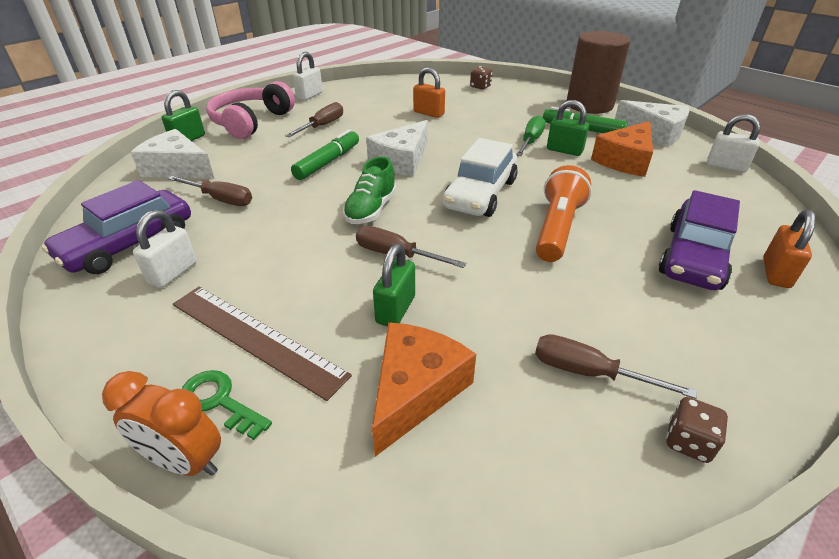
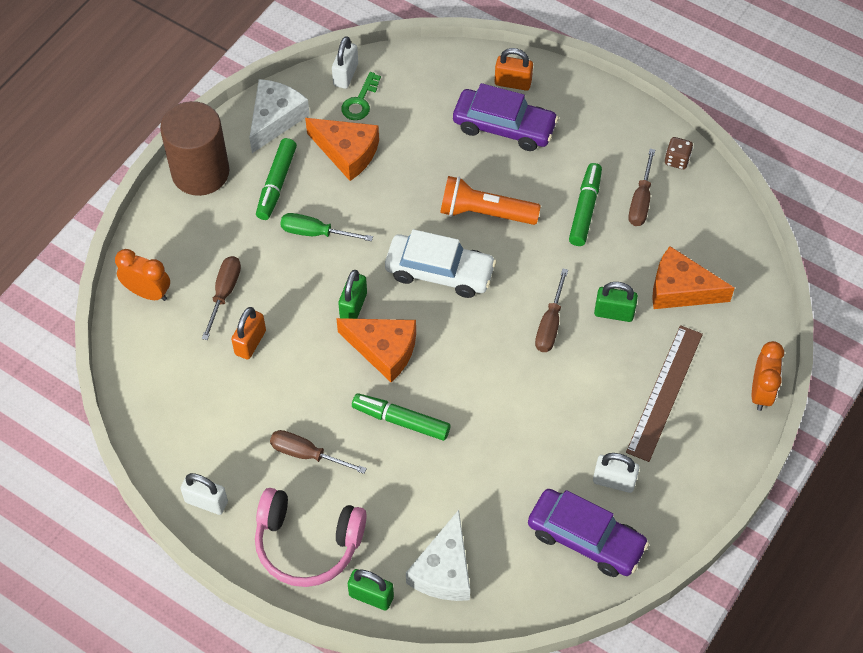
camera: 100 degrees left, 20 degrees up
brown screwdriver [168,176,252,206] -> brown screwdriver moved to [202,256,241,340]
green key [182,370,272,440] -> green key moved to [341,72,381,120]
green shoe [343,156,396,224] -> none
white cheese [366,120,428,176] -> orange cheese [336,318,416,382]
brown dice [470,66,493,90] -> orange clock [115,249,170,301]
green padlock [547,100,589,156] -> green padlock moved to [338,270,367,319]
none -> green marker [569,163,602,246]

